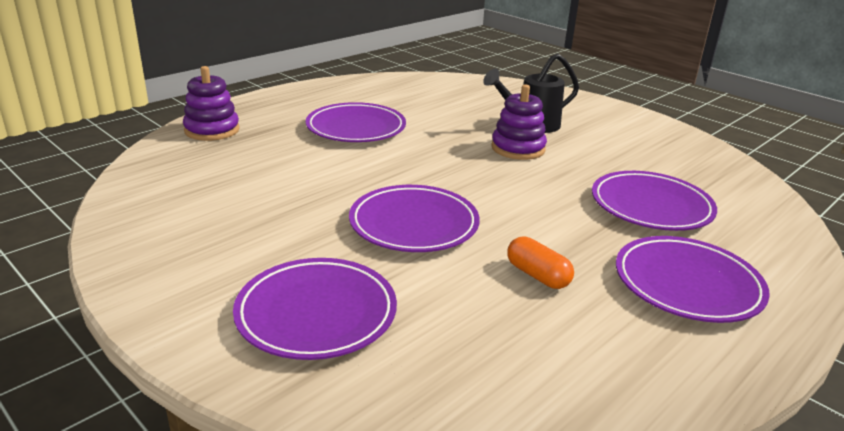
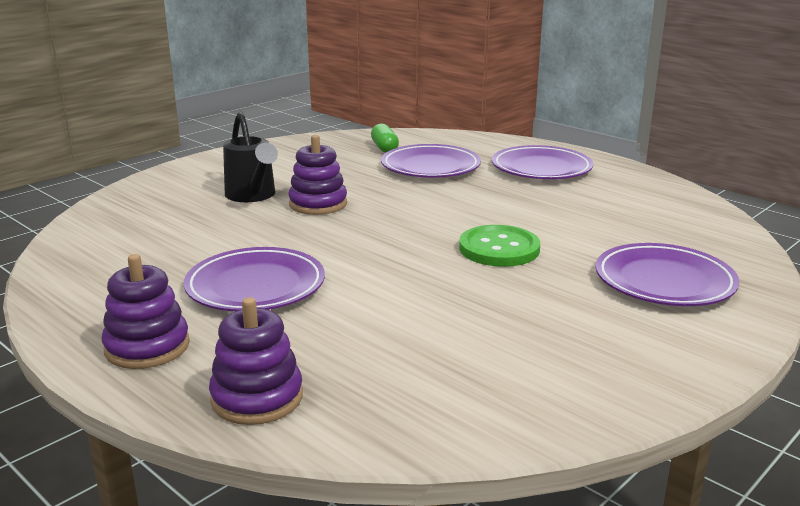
camera: 90 degrees left, 5 degrees down
purple plate [349,185,480,252] -> green button [459,225,540,267]
orange capsule [507,236,574,289] -> none
none -> purple stacking toy [102,254,190,369]
none -> green capsule [371,123,399,153]

